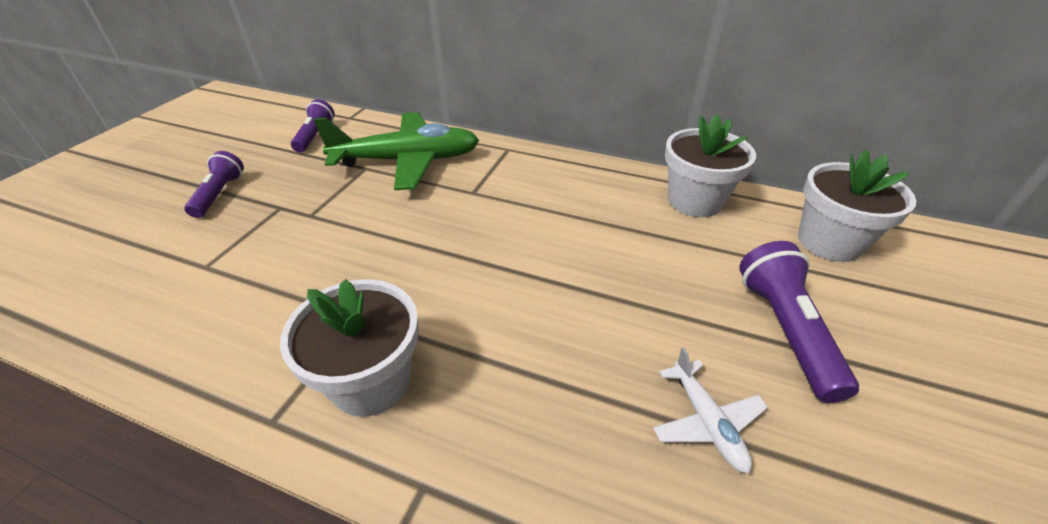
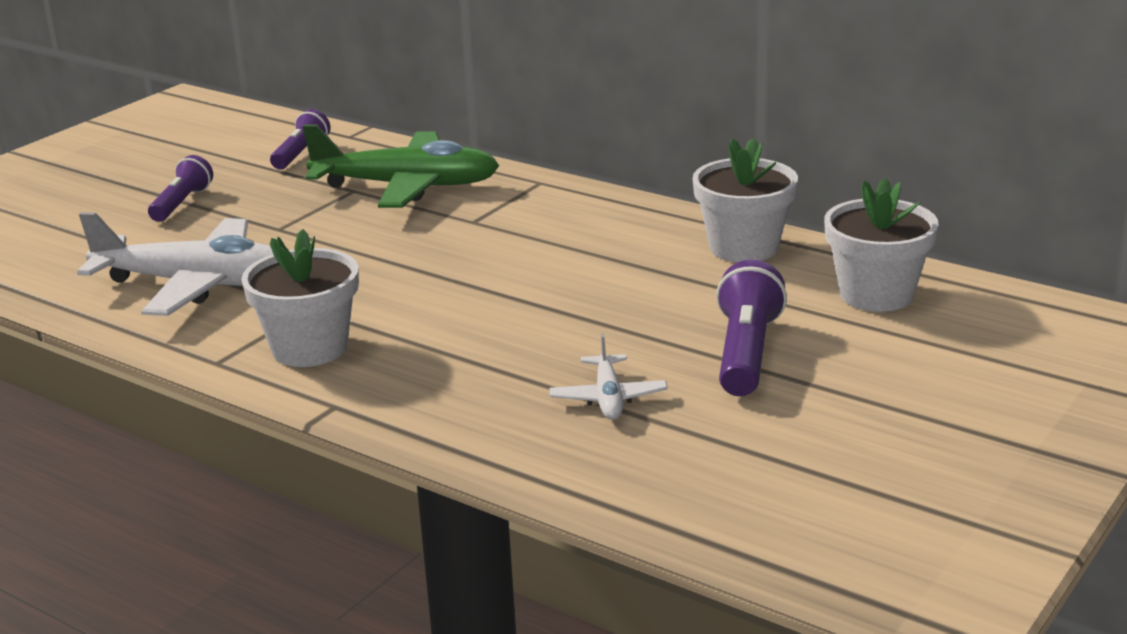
camera: 15 degrees right, 15 degrees down
none -> white plane [77,212,273,316]

